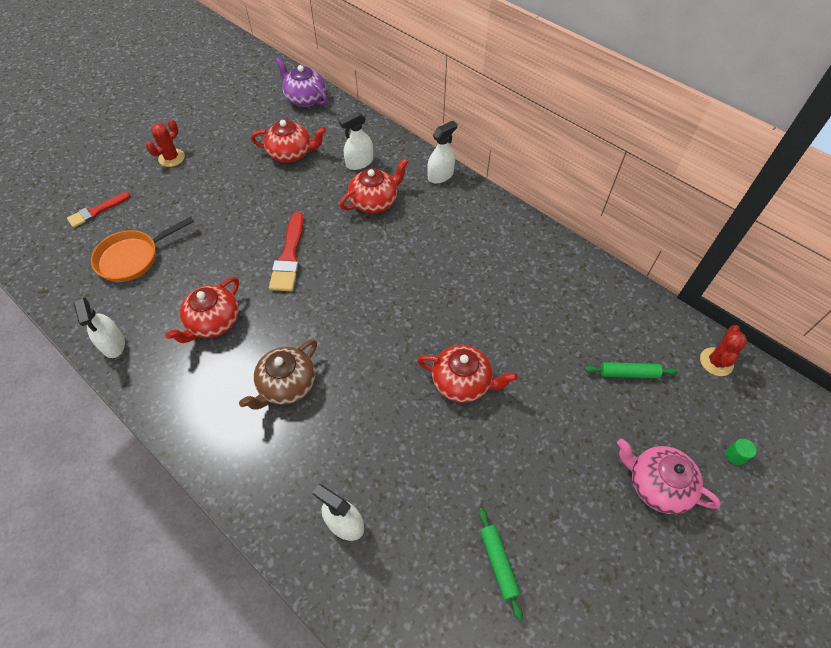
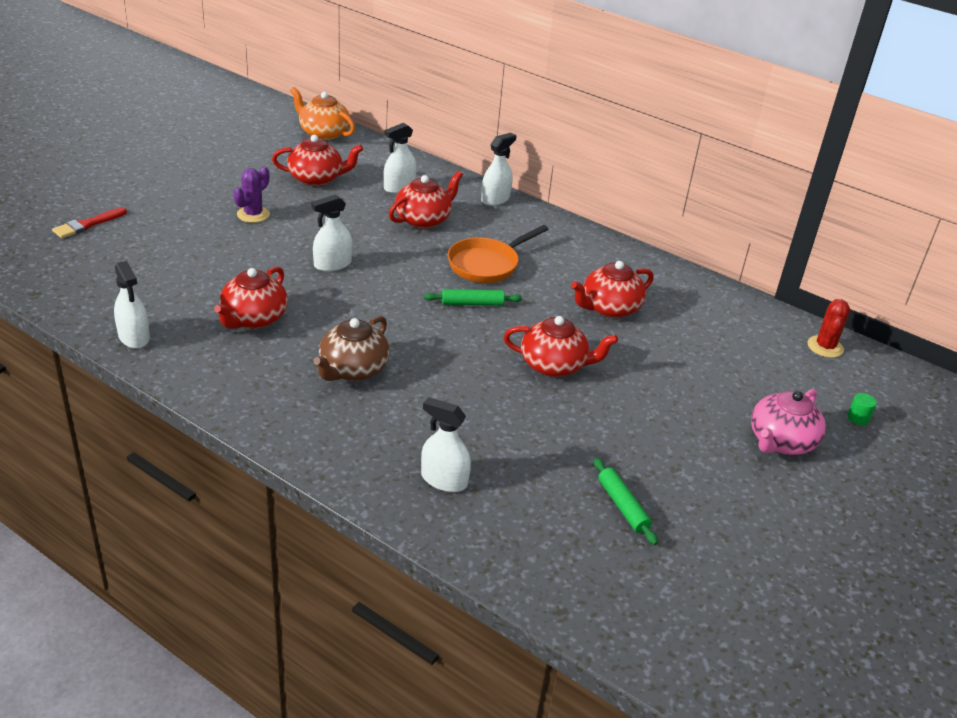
camera: 10 degrees left, 20 degrees down
orange pan [91,216,194,282] -> orange pan moved to [448,225,549,283]
red cactus [146,119,185,167] -> none
red brush [269,212,304,291] -> white spray bottle [311,194,352,272]
purple teapot [275,57,327,107] -> orange teapot [290,87,355,140]
green rolling pin [584,362,678,378] -> green rolling pin moved to [424,289,522,306]
pink teapot [617,439,721,514] -> pink teapot turned 75 degrees counterclockwise [751,389,826,455]
none -> purple cactus [233,166,270,223]
none -> red teapot [571,261,654,318]

